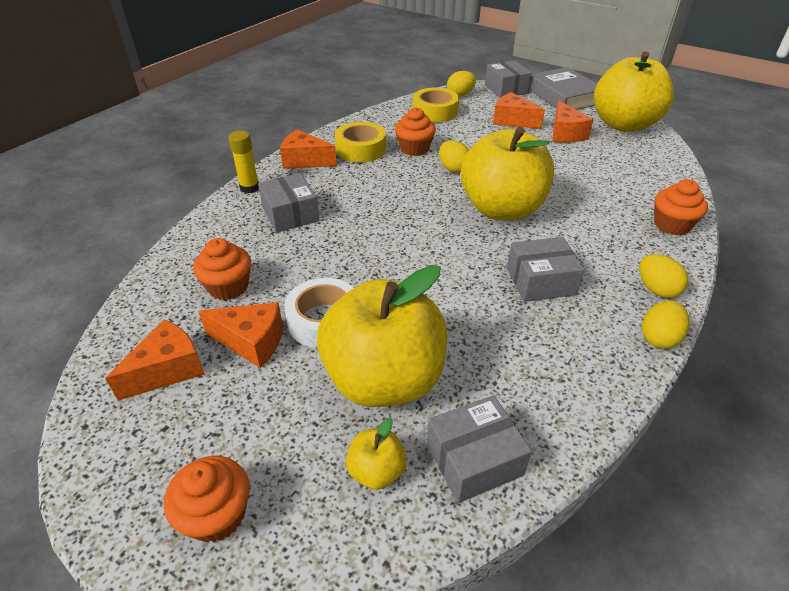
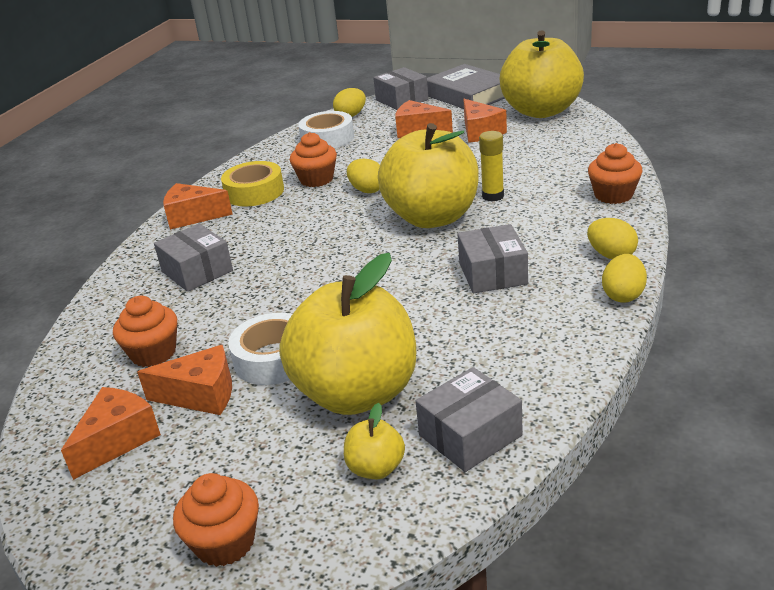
camera: 10 degrees left, 10 degrees down
yellow glue stick [228,131,259,193] -> yellow glue stick moved to [479,131,504,202]
yellow tape [413,88,459,122] -> white tape [298,111,354,148]
grey box [507,237,585,302] -> grey box turned 75 degrees counterclockwise [458,224,528,293]

